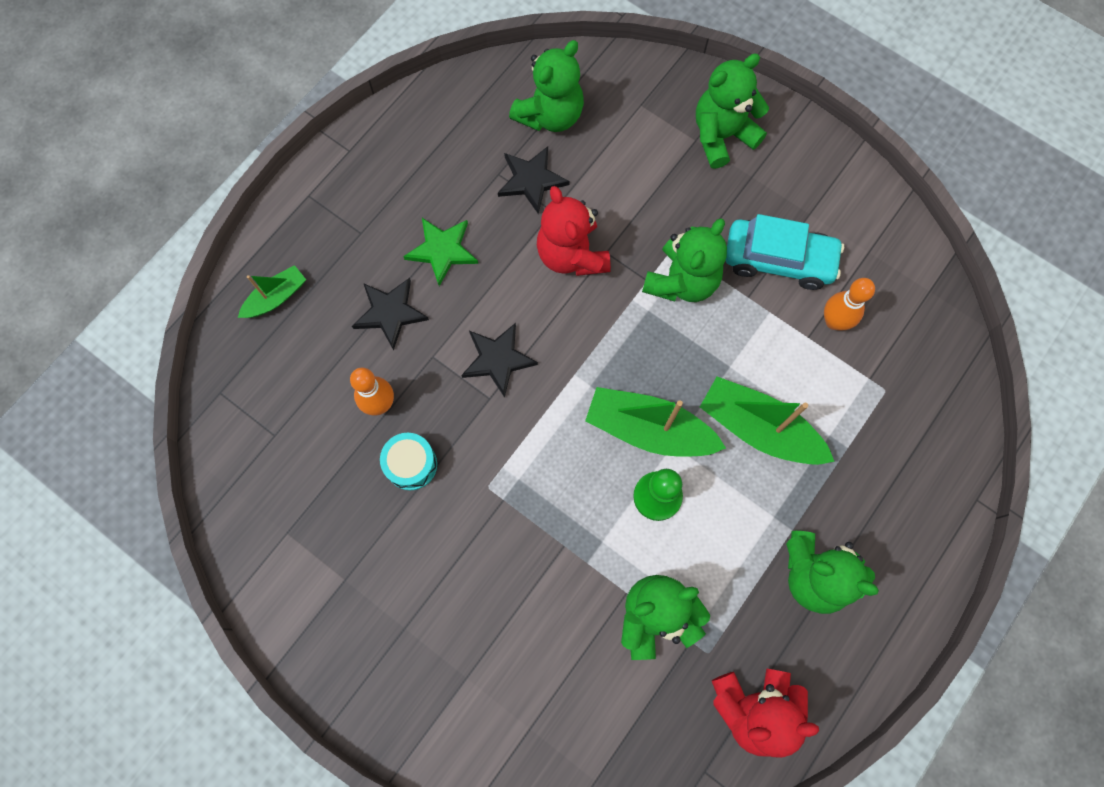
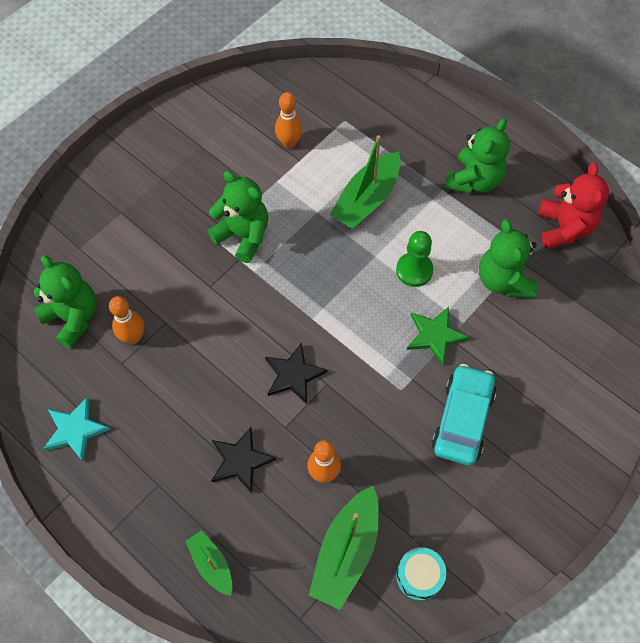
camera: 85 degrees left, 10 degrees down
turquoise drum [380,433,437,490] -> turquoise drum moved to [396,547,447,601]
green star [403,218,478,286] -> green star moved to [407,307,469,365]
black star [498,146,570,214] -> orange bowling pin [109,296,144,344]
red teddy bear [537,186,611,276] -> none
green boat [585,387,726,457] -> green boat moved to [309,486,379,610]
green teddy bear [696,53,769,169] -> none
turquoise car [726,214,844,290] -> turquoise car moved to [432,364,496,465]
none -> turquoise star [43,397,111,461]

